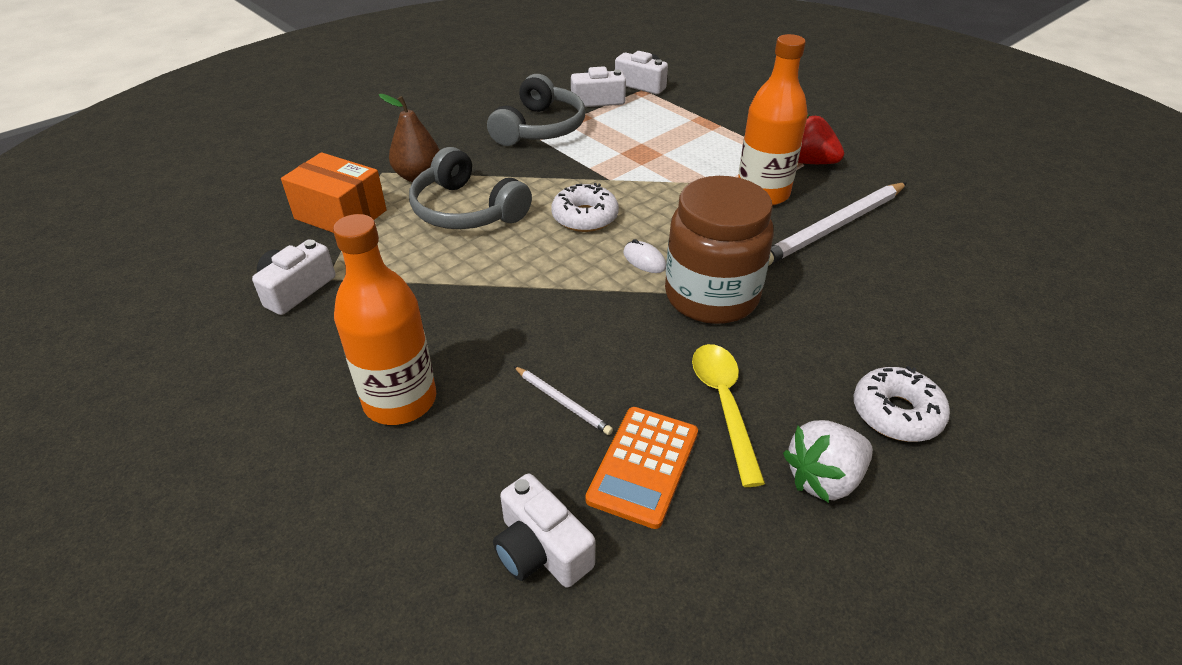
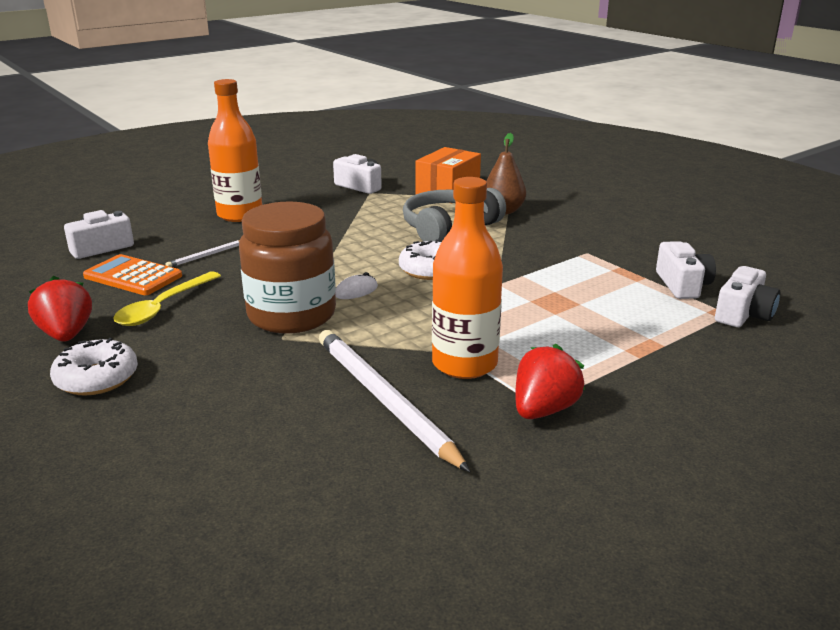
camera: 95 degrees right, 15 degrees down
grey headphones [487,74,585,146] -> none
yellow spoon [692,344,765,487] -> yellow spoon turned 120 degrees clockwise [113,271,221,326]
white strawberry [783,420,873,503] -> red strawberry [28,276,92,342]

